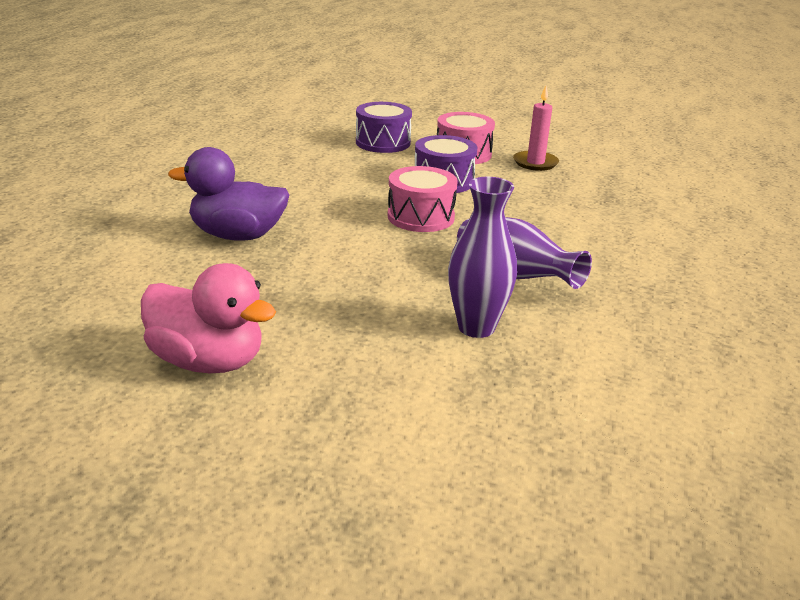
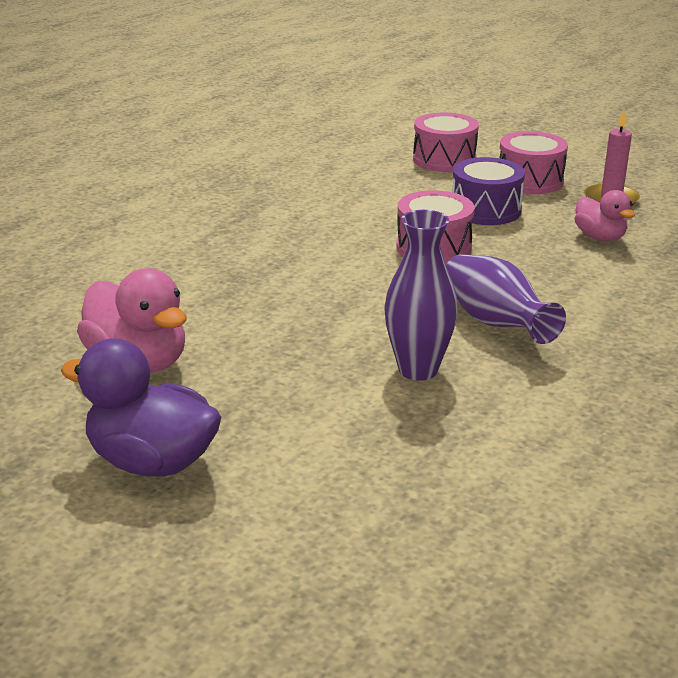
camera: 20 degrees right, 0 degrees up
purple duck [168,147,289,241] -> purple duck moved to [61,338,221,476]
purple drum [356,102,412,153] -> pink drum [413,112,479,172]
none -> pink duck [574,190,635,241]

